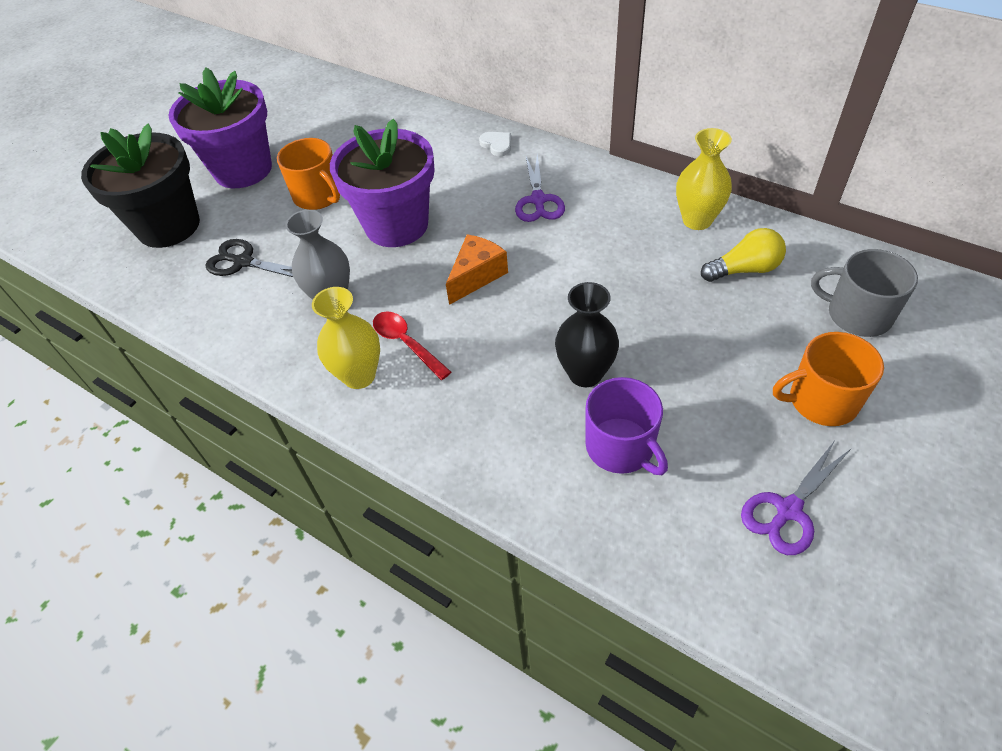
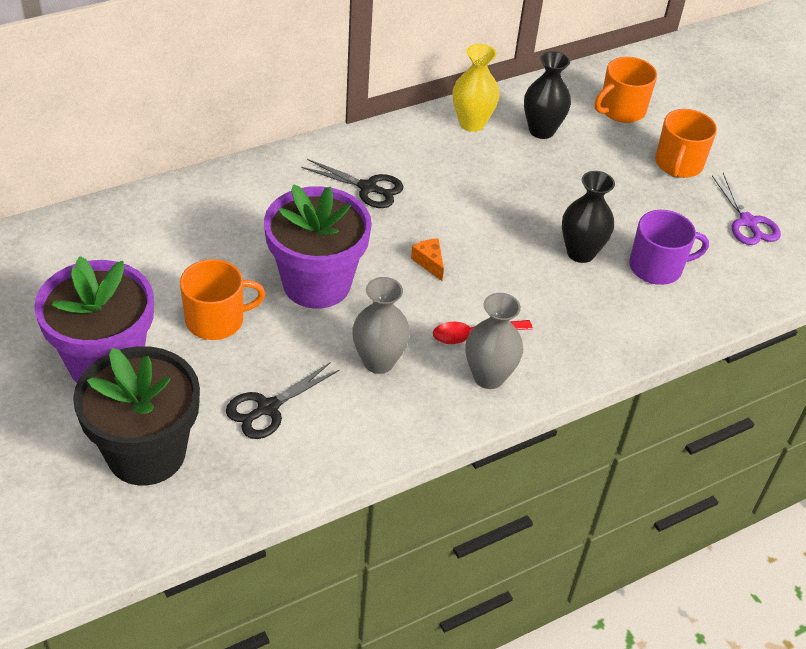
camera: 70 degrees left, 5 degrees down
yellow vase [312,287,380,389] -> grey vase [466,293,523,389]
orange cheese [446,234,508,305] -> orange cheese [411,238,444,281], size x0.63
white heart [479,132,511,156] -> none
purple scissors [515,154,565,222] -> black scissors [301,159,403,208]
yellow light bulb [701,228,786,282] -> black vase [524,51,571,139]
grey mug [811,249,918,337] -> orange mug [595,57,657,123]

